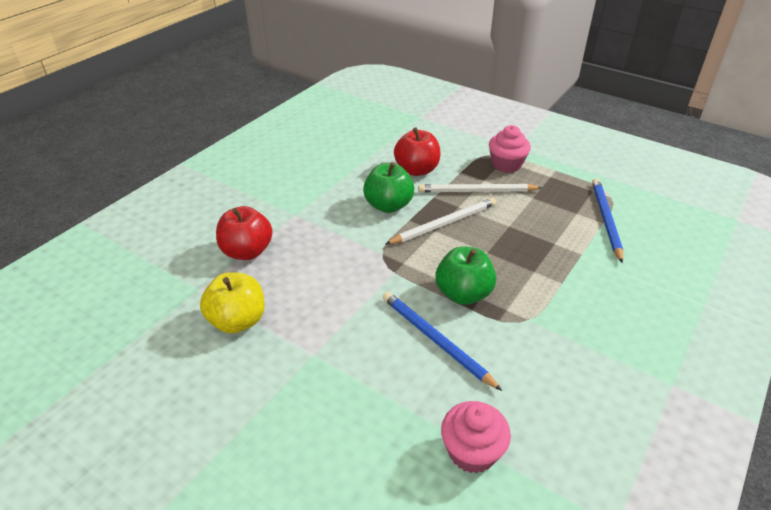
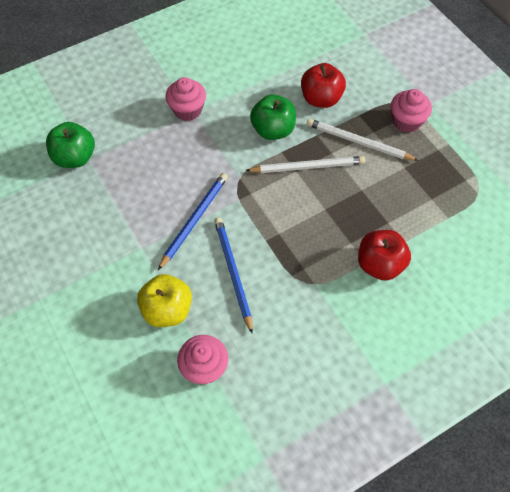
camera: 25 degrees right, 20 degrees up
yellow apple [200,272,265,334] -> yellow apple moved to [137,274,192,327]
red apple [216,206,273,260] -> red apple moved to [358,230,411,281]
green apple [436,246,496,305] -> green apple moved to [46,122,95,168]
blue pencil [592,178,623,263] -> blue pencil moved to [158,173,228,270]
none -> pink cupcake [165,77,206,121]

